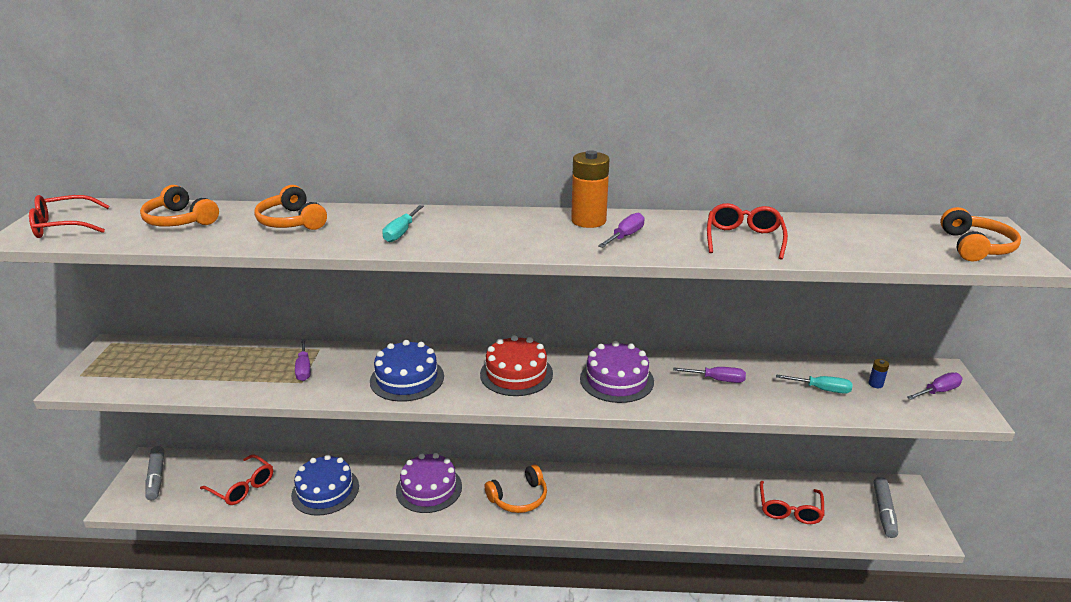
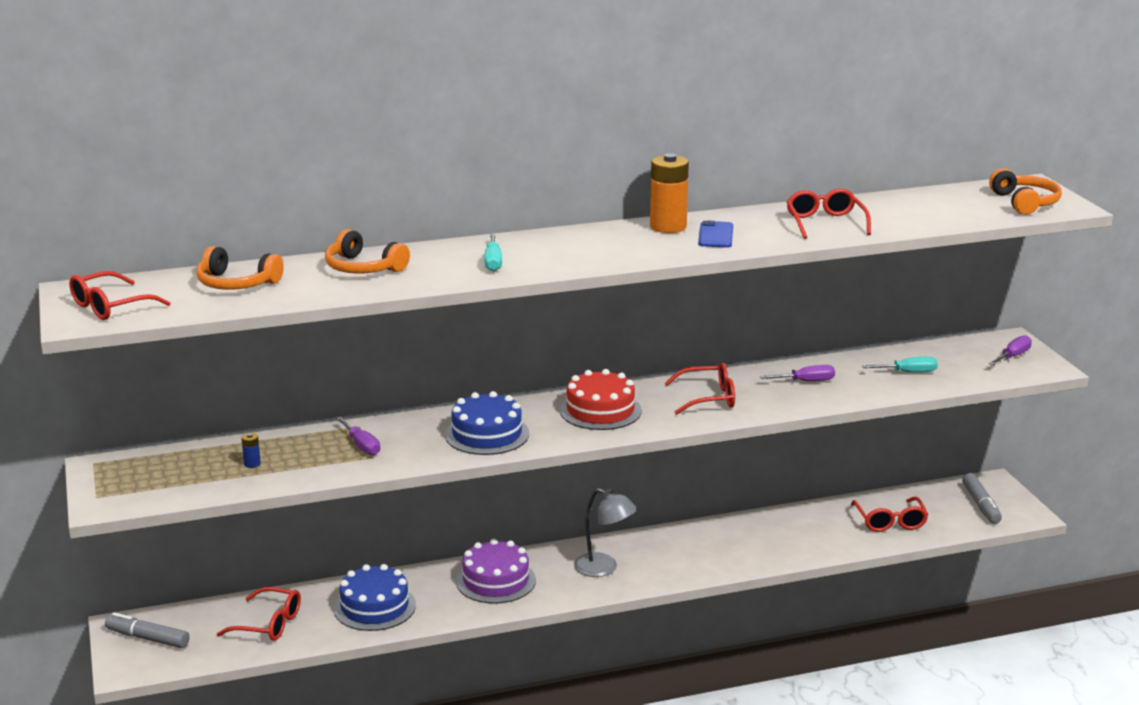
camera: 20 degrees left, 5 degrees down
grey marker [145,446,164,500] -> grey marker turned 150 degrees clockwise [105,612,190,648]
orange headphones [485,464,547,513] -> grey lamp [574,488,636,577]
purple cake [580,341,654,403] -> red glasses [664,363,735,415]
purple screwdriver [598,212,645,248] -> blue phone [698,220,733,248]
blue battery [868,359,889,388] -> blue battery moved to [241,433,261,468]

